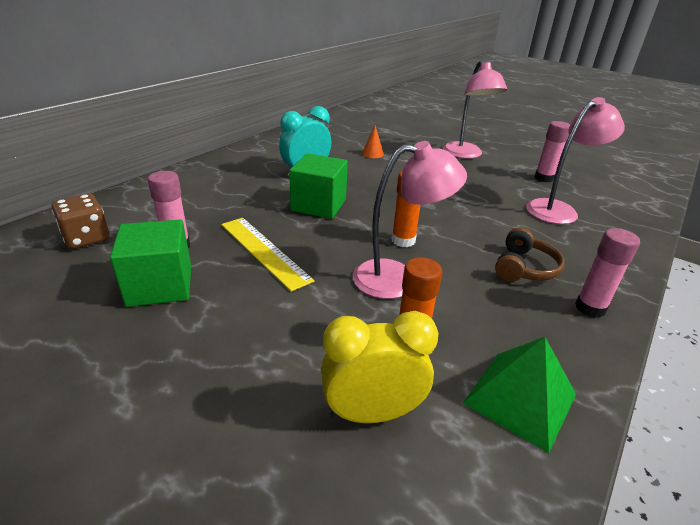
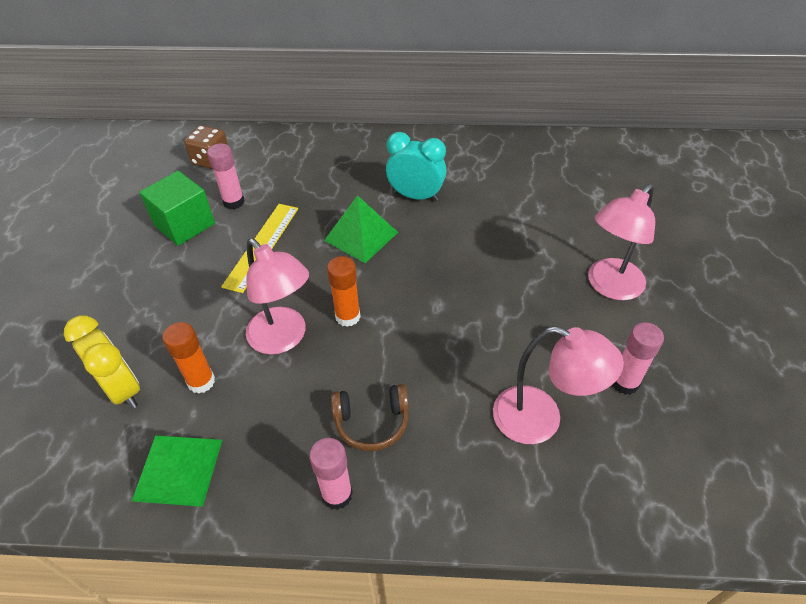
camera: 60 degrees right, 15 degrees up
green cube [289,153,348,219] -> green pyramid [324,195,398,263]
orange cone [362,125,384,158] -> none

